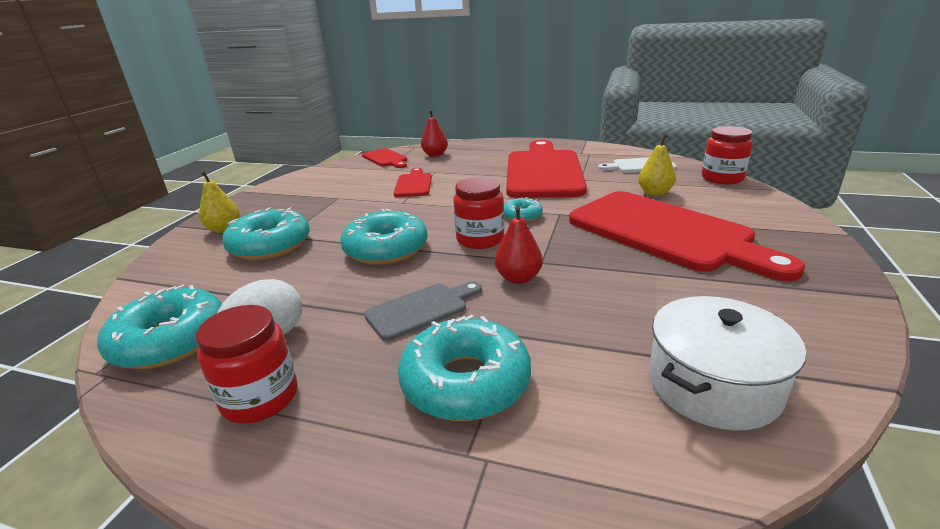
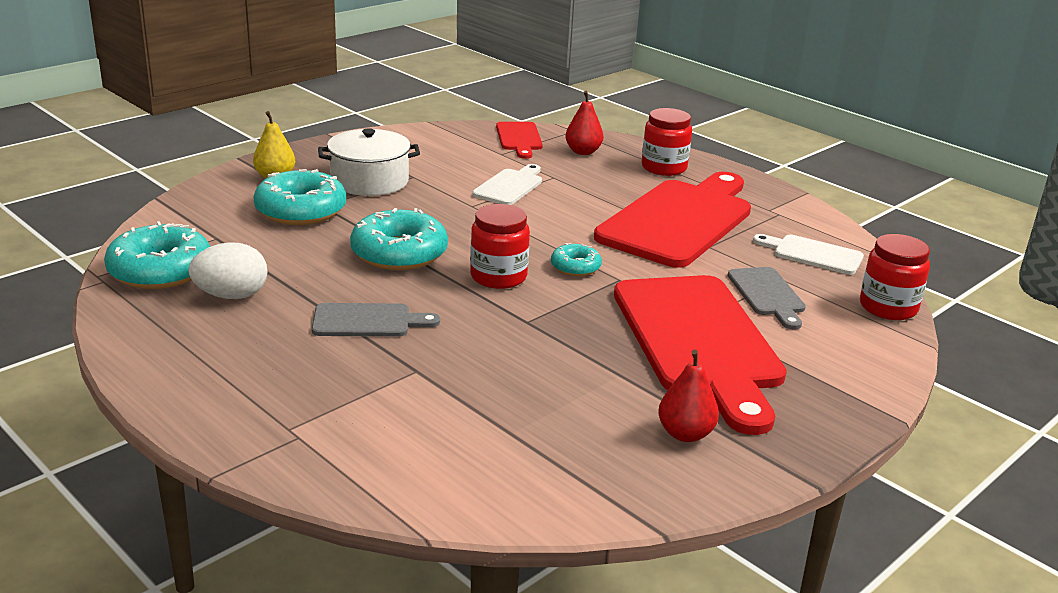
camera: 25 degrees right, 0 degrees up
red jar [195,305,297,424] -> red jar moved to [642,108,692,176]
red cutting board [394,168,432,197] -> white cutting board [472,164,542,205]
turquoise donut [398,315,531,421] -> none
red pear [495,206,543,284] -> red pear moved to [658,350,719,442]
yellow pear [638,134,676,196] -> grey cutting board [727,267,806,329]
white pot [649,296,806,431] -> white pot moved to [318,128,420,196]

